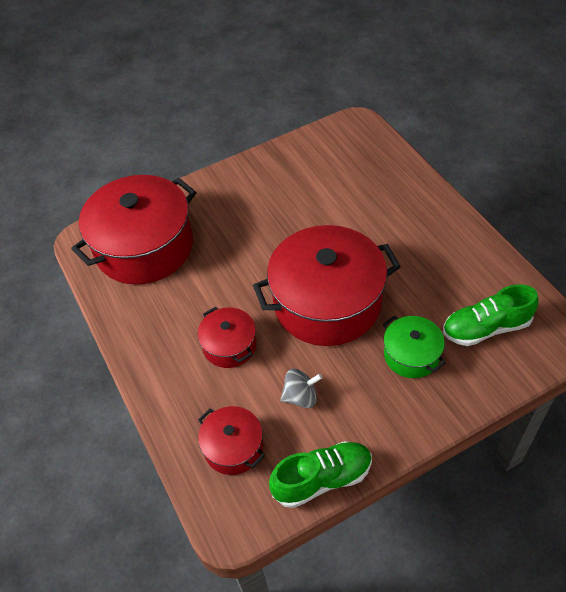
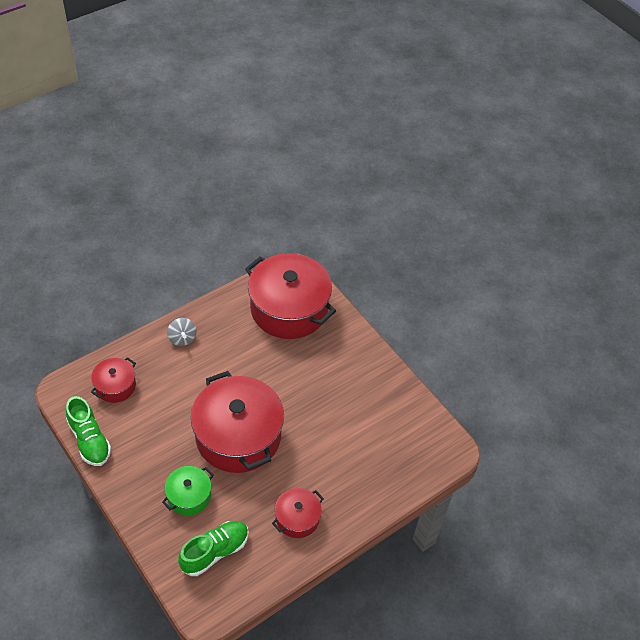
camera: 75 degrees right, 0 degrees up
red pot [198,307,257,368] -> red pot moved to [272,488,324,538]
grey spinning top [280,369,323,408] -> grey spinning top moved to [167,318,197,346]
green shoe [443,284,539,346] -> green shoe turned 75 degrees clockwise [178,521,249,576]

